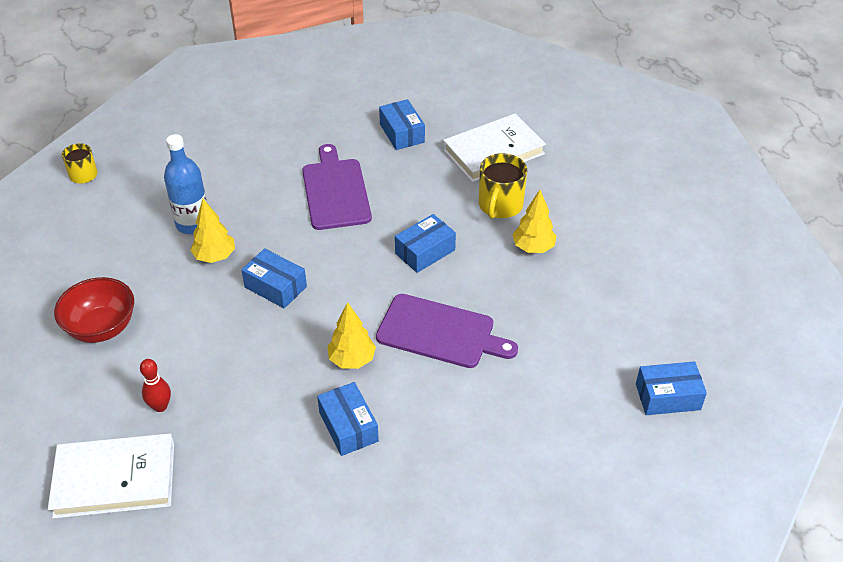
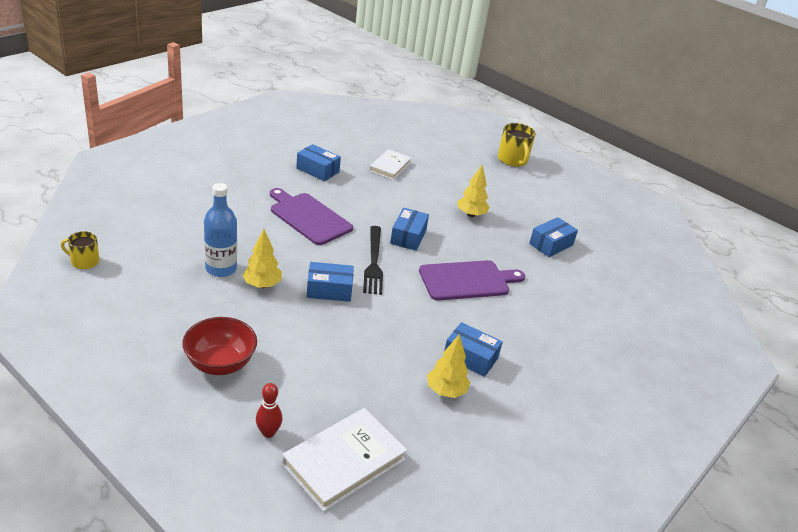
camera: 40 degrees left, 10 degrees down
red bowling pin [140,359,171,412] -> red bowling pin moved to [256,383,282,438]
yellow tree [327,302,376,369] -> yellow tree moved to [427,334,470,398]
white book [443,114,546,182] -> white book [369,149,412,180], size x0.63
yellow mug [479,153,527,219] -> yellow mug moved to [498,123,536,167]
blue box [636,361,707,415] -> blue box moved to [529,217,578,257]
none -> black fork [363,226,383,295]

